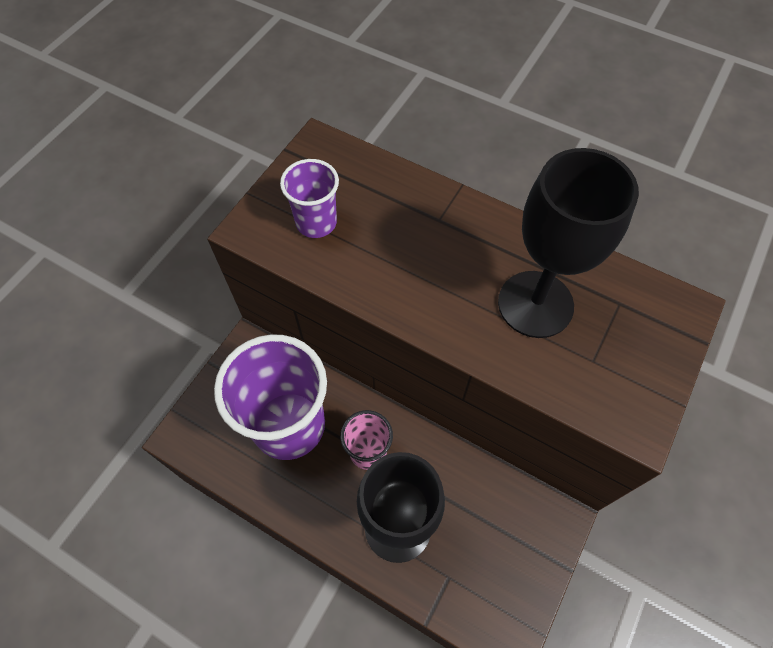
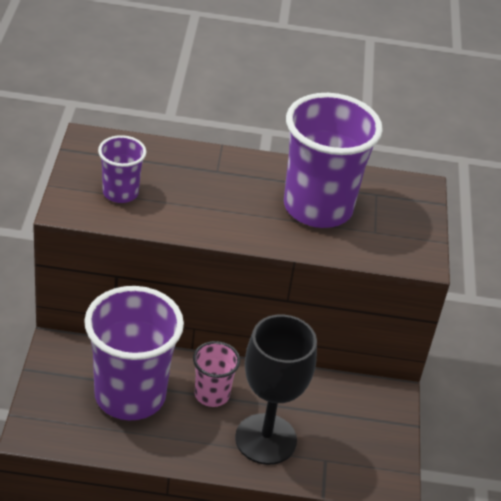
camera: 30 degrees left, 20 degrees down
black goblet [498,148,639,338] -> purple cup [284,93,383,228]

